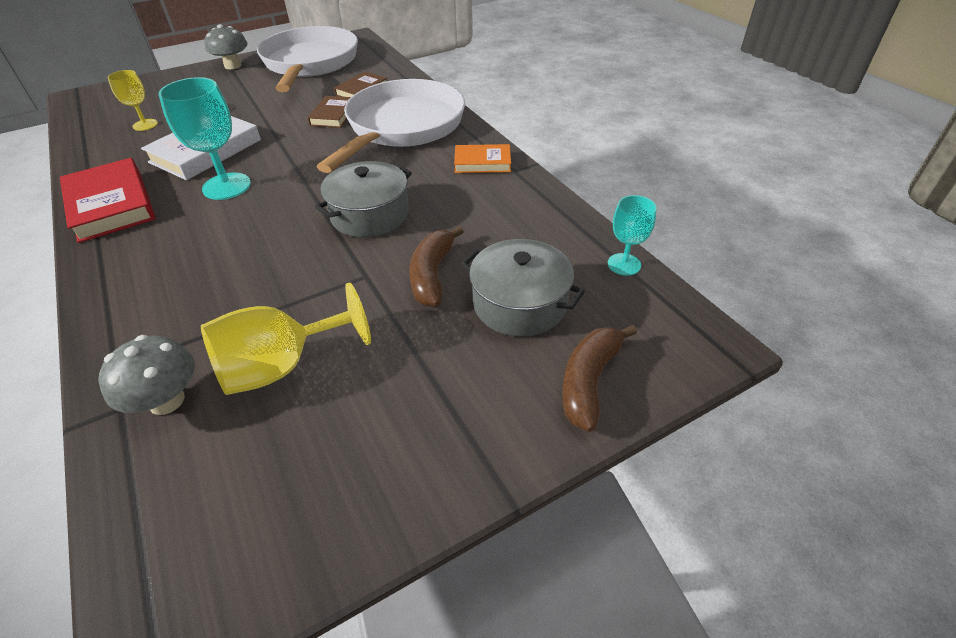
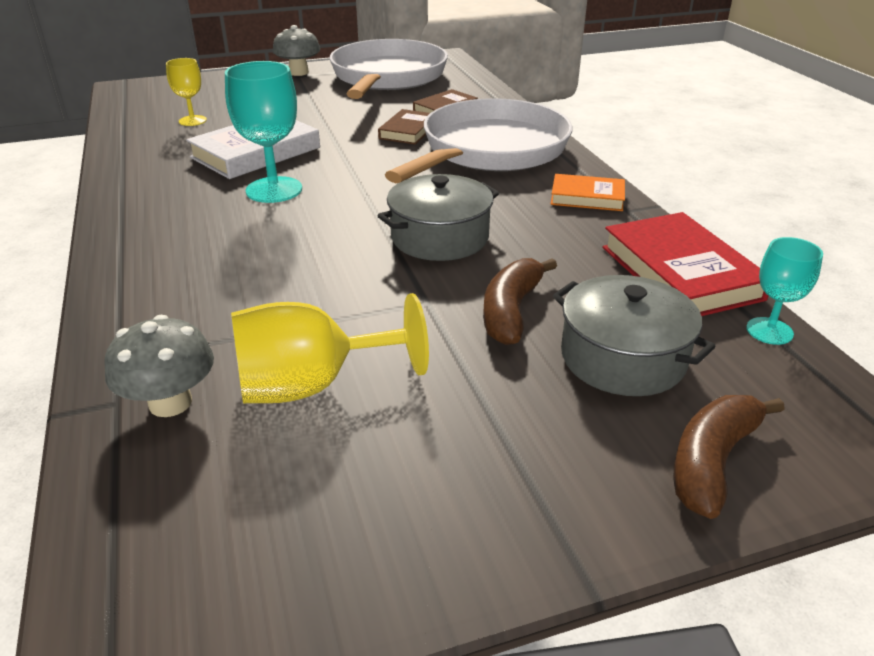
camera: 10 degrees right, 10 degrees down
red book [60,158,155,243] -> red book moved to [602,212,768,316]

